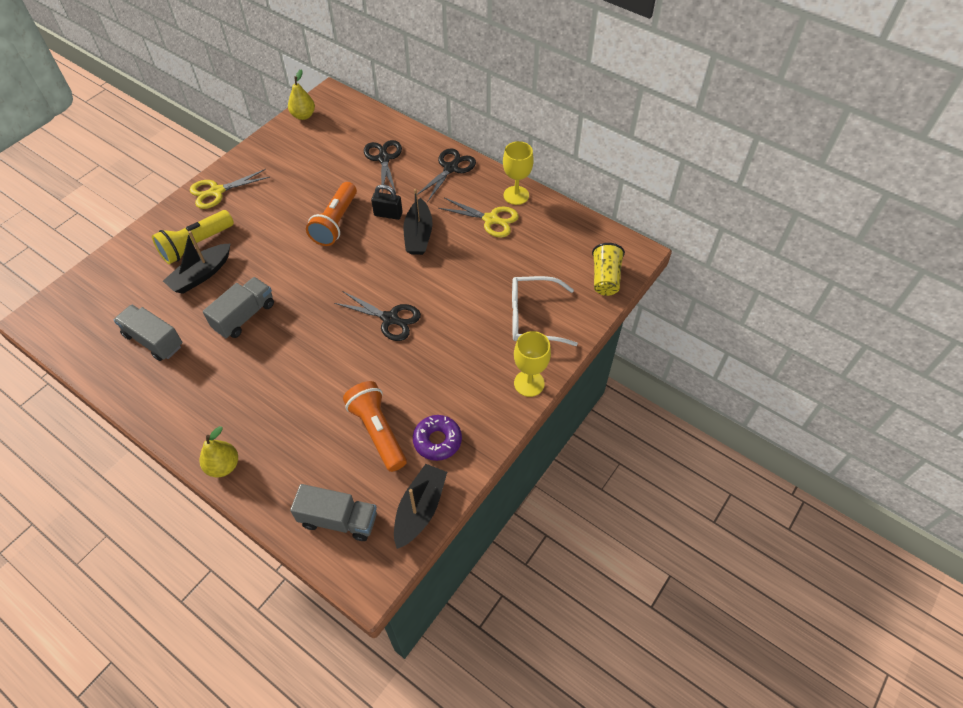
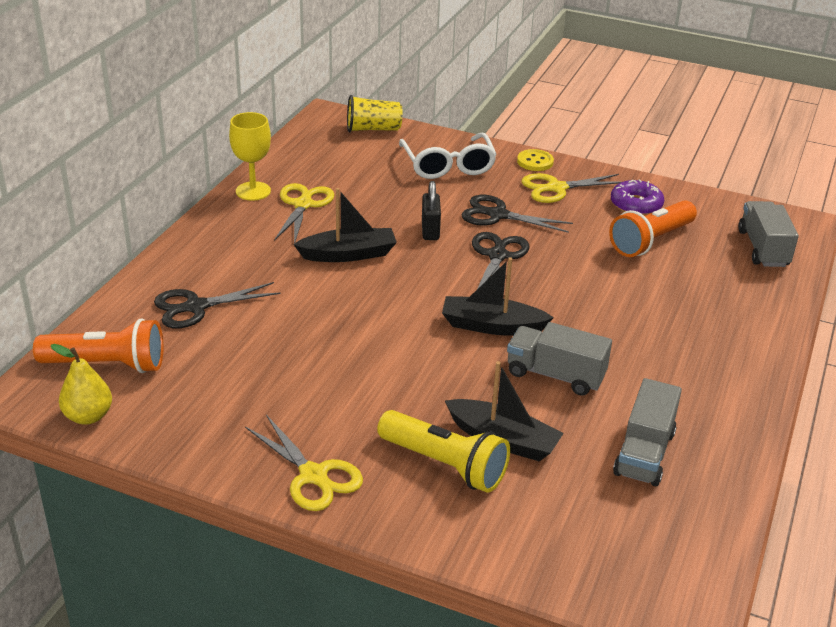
camera: 105 degrees left, 20 degrees down
yellow pear [200,426,238,477] -> none
orange flashlight [306,182,357,246] -> orange flashlight moved to [33,318,163,373]
black padlock [371,184,403,220] -> black padlock moved to [422,181,441,240]
black boat [394,464,447,549] -> black boat moved to [442,257,554,336]
black scissors [417,148,476,202] -> black scissors moved to [461,195,573,233]
yellow goblet [514,331,551,397] -> yellow button [517,149,554,171]
none -> yellow scissors [521,173,621,203]

